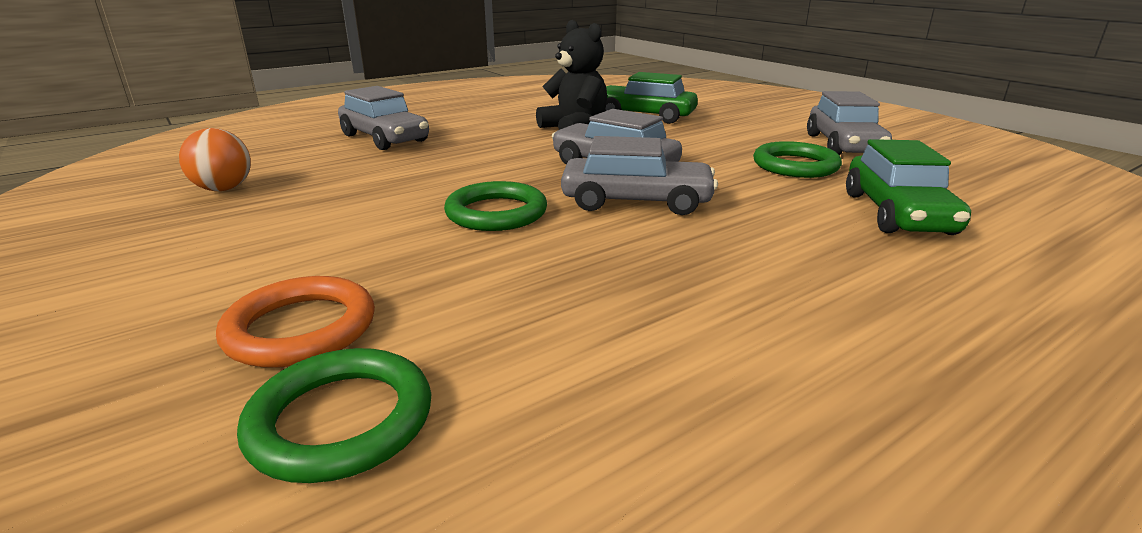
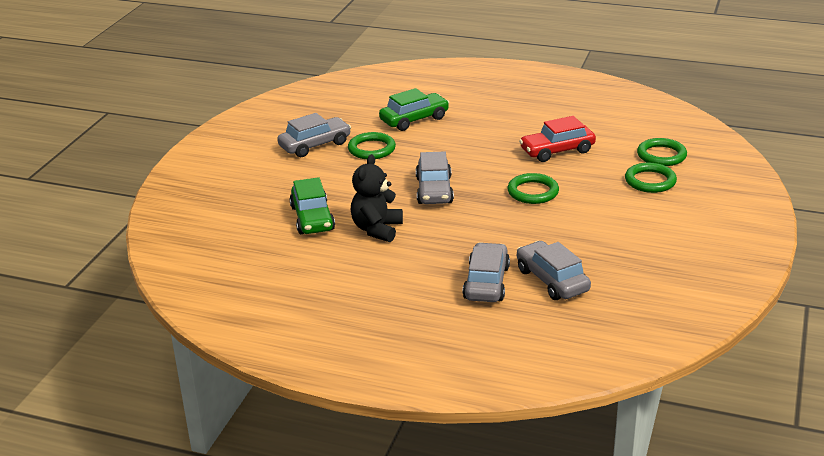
camera: 125 degrees left, 5 degrees up
orange ball [179,128,251,191] -> none
orange ring [216,276,375,368] -> green ring [625,163,677,193]
grey car [561,136,718,215] -> grey car moved to [517,241,591,300]
none -> red car [519,116,596,162]

